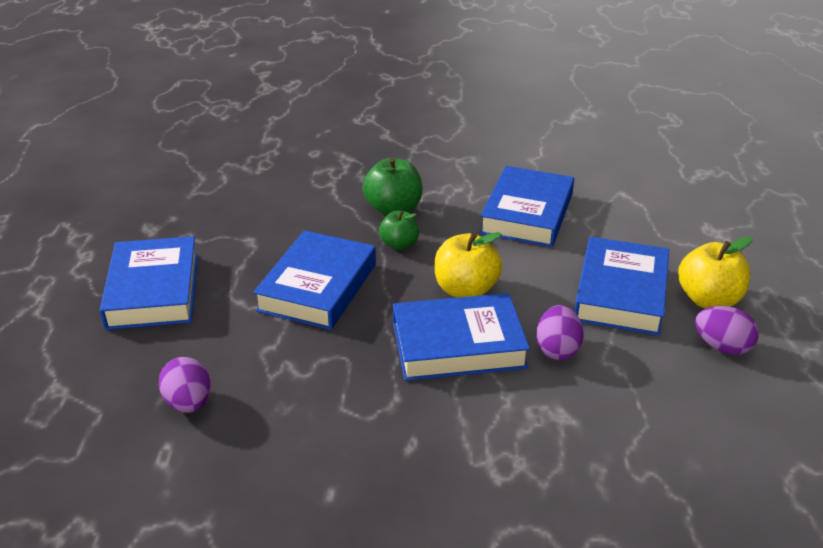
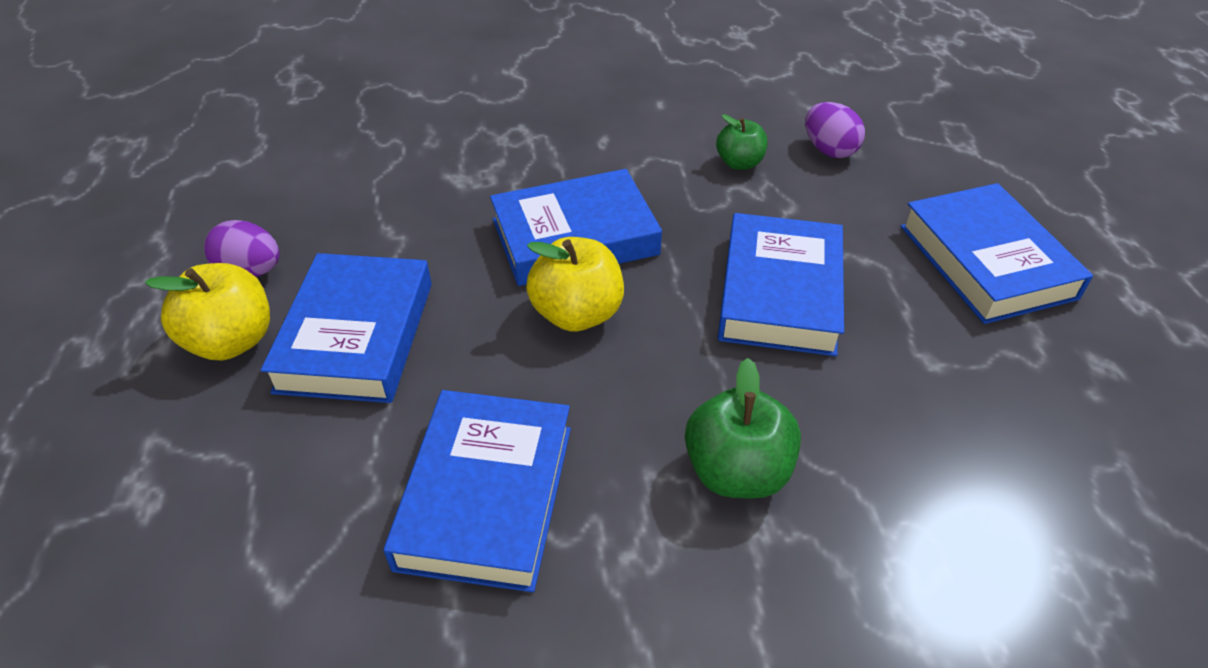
camera: 170 degrees right, 10 degrees up
green apple [379,210,419,250] -> green apple moved to [716,114,768,170]
purple egg [536,305,583,360] -> none

